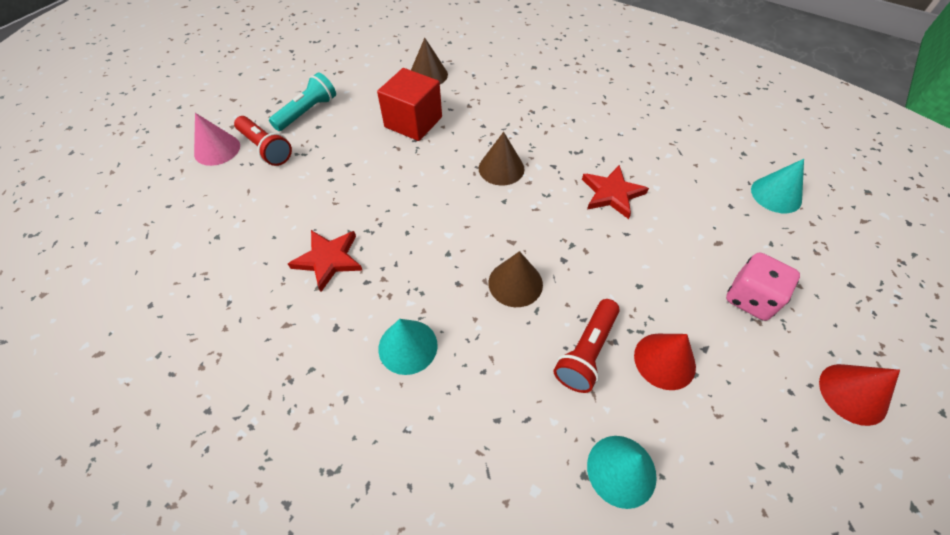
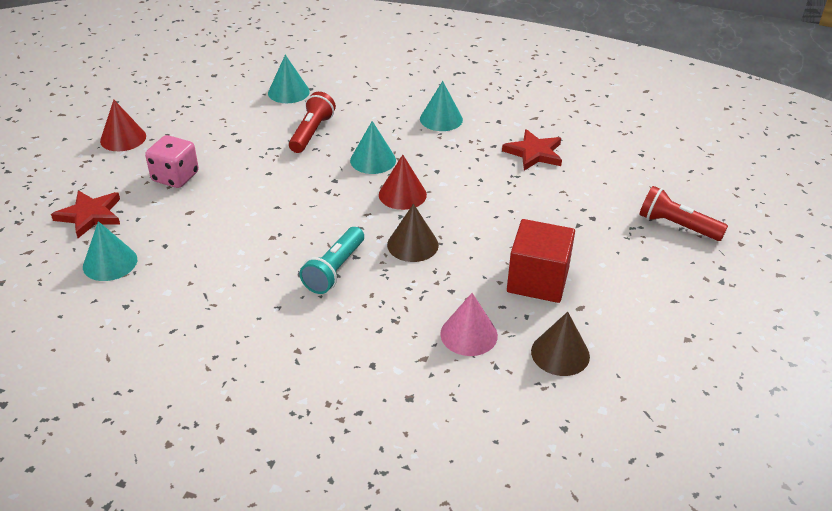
camera: 165 degrees right, 15 degrees down
pink cone [194,113,240,166] -> pink cone moved to [440,293,498,356]
turquoise flashlight [269,73,336,131] -> turquoise flashlight moved to [299,227,364,294]
brown cone [488,251,543,307] -> turquoise cone [350,121,396,174]
red star [582,165,649,219] -> red star moved to [51,190,120,238]
red cone [634,334,696,390] -> red cone moved to [379,155,427,210]

